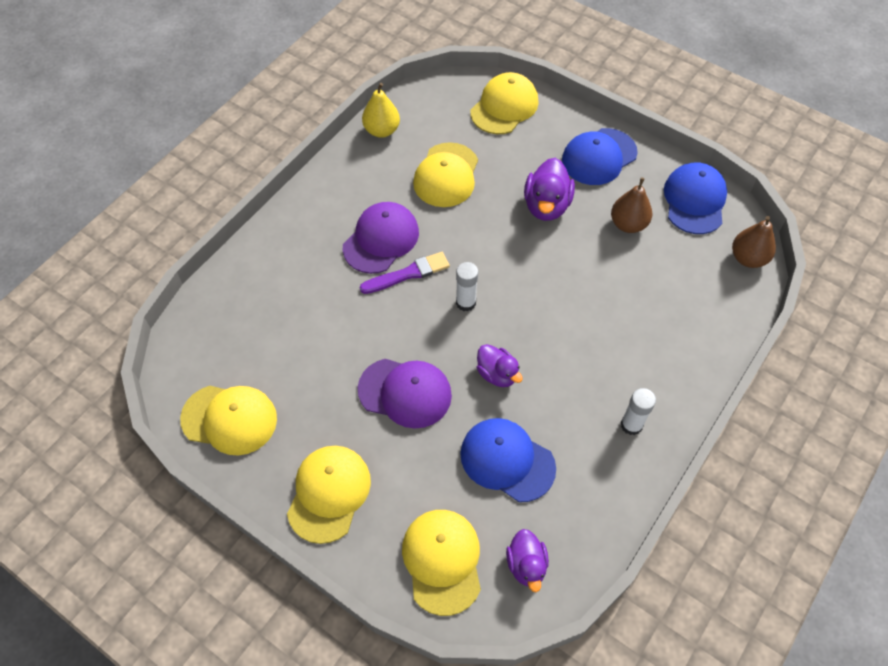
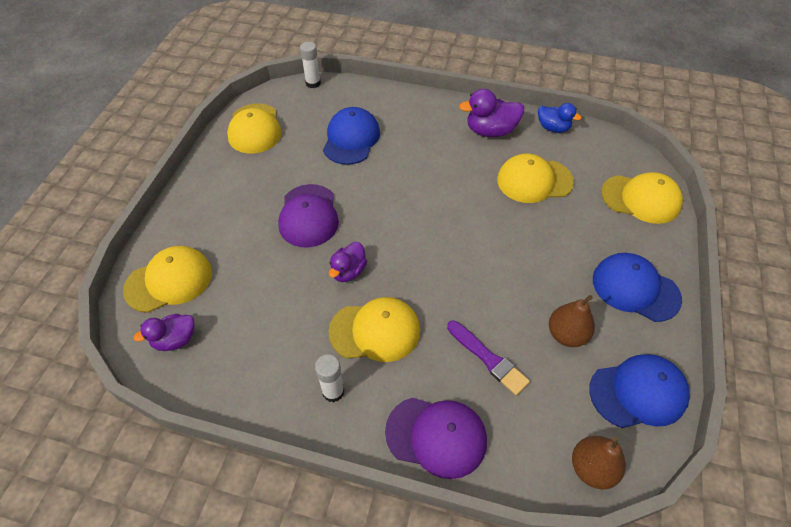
camera: 70 degrees right, 5 degrees down
yellow cap [287,446,371,544] -> yellow cap moved to [328,297,420,362]
purple cap [343,202,419,274] -> purple cap moved to [385,398,487,479]
purple brush [360,252,450,294] -> purple brush moved to [447,320,530,395]
yellow pear [362,83,400,138] -> blue duck [538,103,582,133]
white glue stick [456,262,478,311] -> white glue stick moved to [300,42,321,88]
blue cap [460,418,556,502] -> blue cap moved to [323,107,380,165]
purple duck [524,158,575,221] -> purple duck moved to [459,89,524,137]

